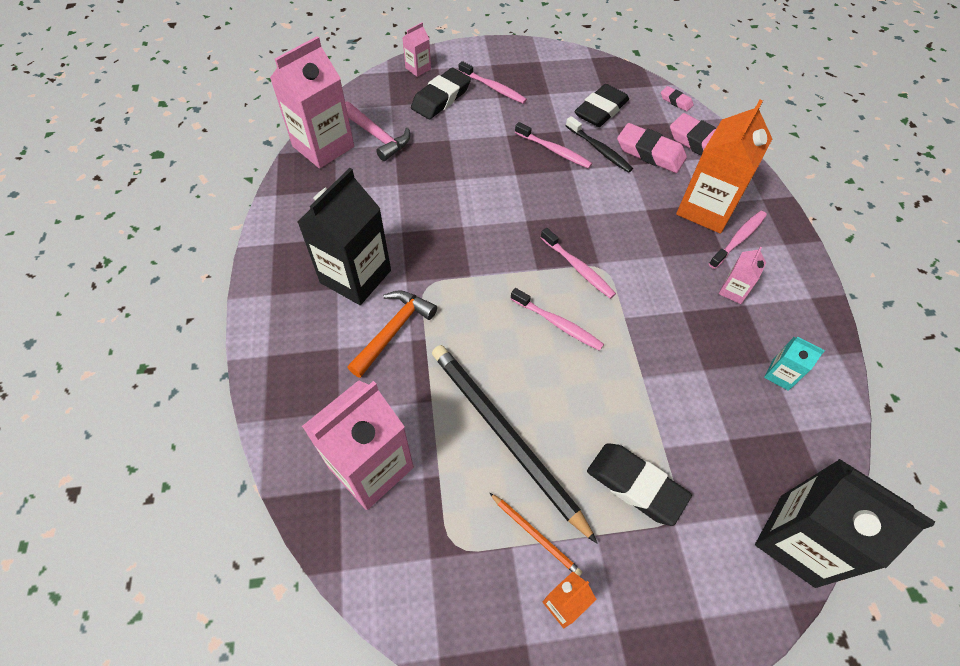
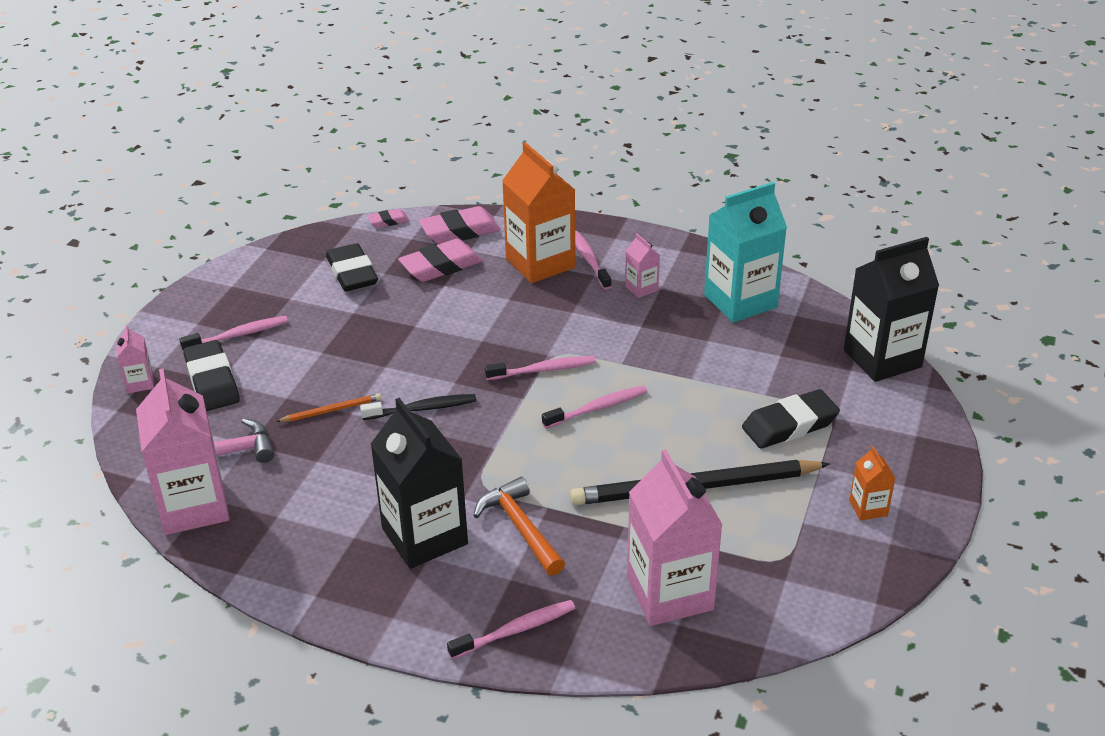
camera: 60 degrees left, 20 degrees down
orange pencil [490,493,582,577] -> orange pencil moved to [276,393,381,422]
pink toothbrush [515,122,592,169] -> pink toothbrush moved to [447,600,575,659]
black toothbrush [566,116,633,173] -> black toothbrush moved to [360,394,476,420]
turquoise carton [764,337,825,391] -> turquoise carton [704,182,787,323], size x2.17

